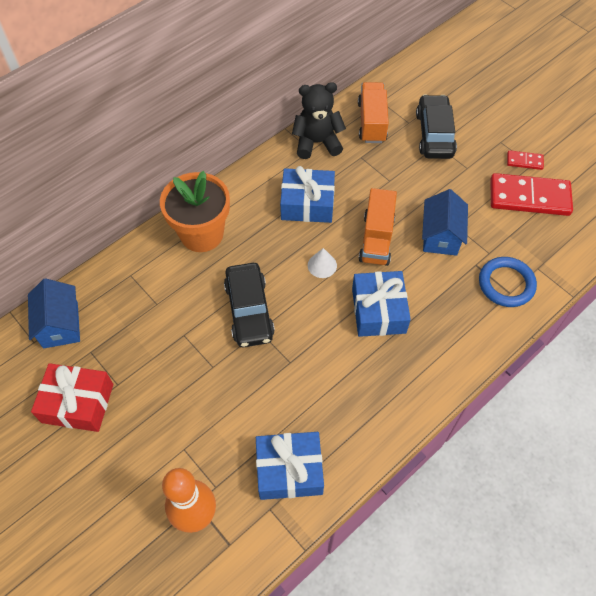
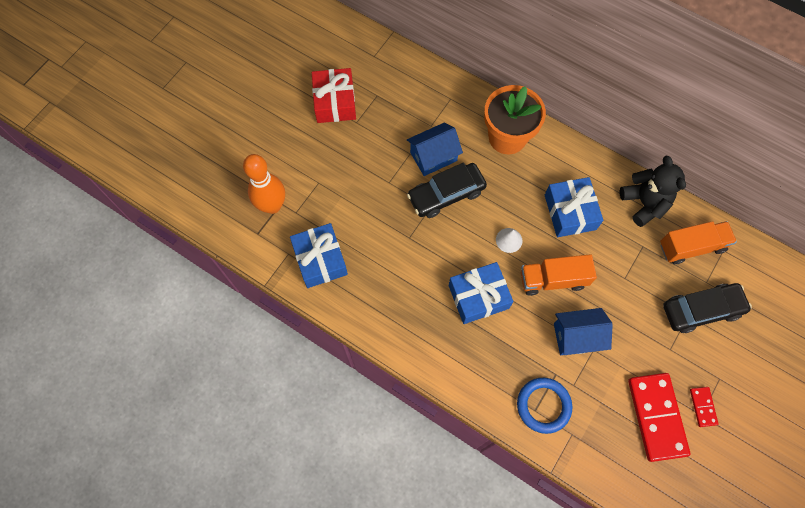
camera: 75 degrees right, 10 degrees up
blue house [28,278,80,349] -> blue house moved to [407,122,463,176]

